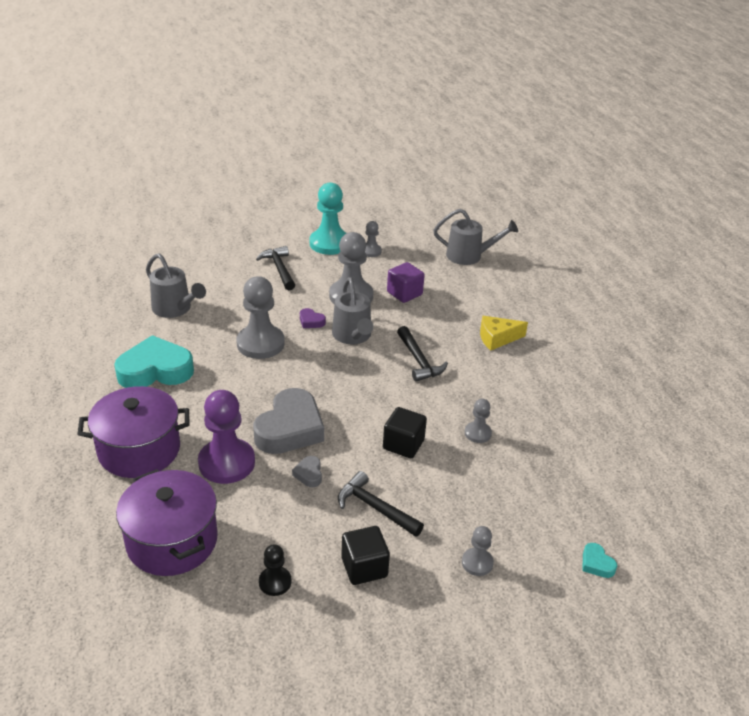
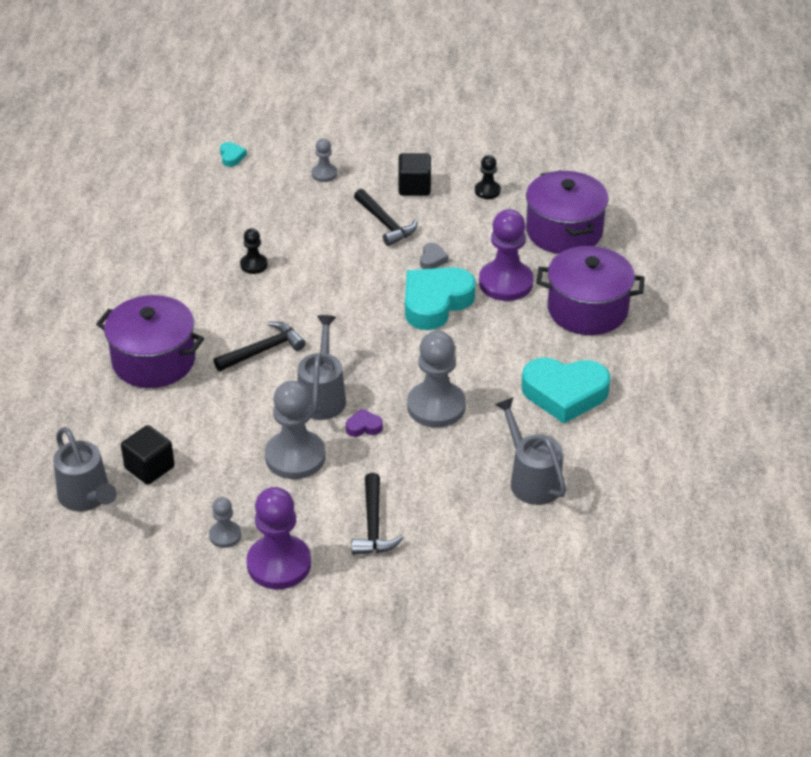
camera: 160 degrees left, 5 degrees up
grey heart [253,388,324,454] -> turquoise heart [405,267,476,330]
purple heart [300,308,326,328] -> purple heart turned 60 degrees counterclockwise [346,409,383,437]
turquoise pawn [310,182,346,255] -> purple pawn [246,487,311,589]
black cube [383,407,427,458] -> black cube moved to [121,425,175,485]
purple cube [387,262,425,303] -> none
black hammer [397,326,448,382] -> black hammer turned 60 degrees clockwise [214,322,305,371]
grey watering can [433,209,518,265] -> grey watering can turned 150 degrees counterclockwise [53,427,117,511]
grey pawn [465,399,492,443] -> black pawn [240,228,268,274]
yellow cheese [480,316,528,351] -> purple pot [96,295,204,388]

